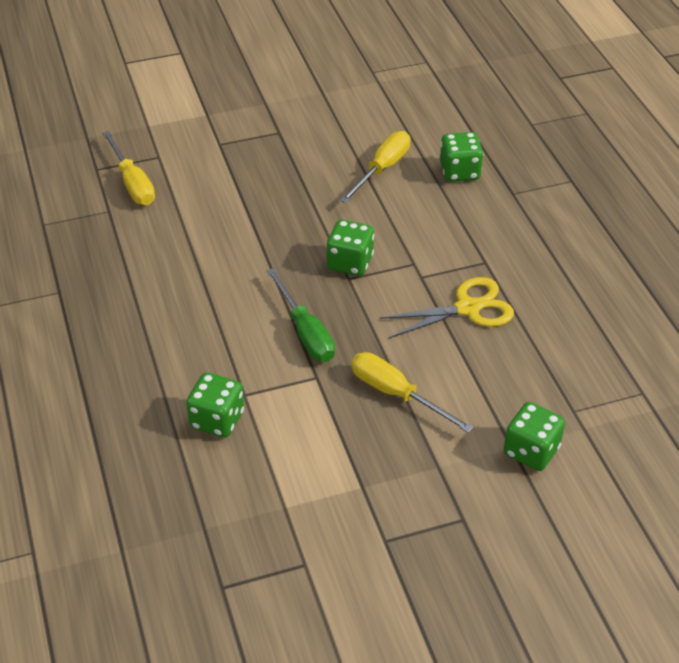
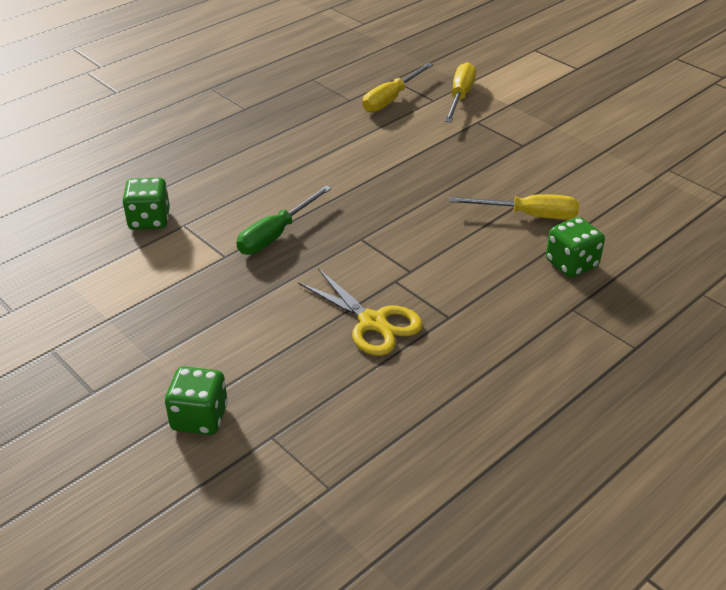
camera: 65 degrees right, 5 degrees down
green dice [327,220,374,276] -> none
yellow screwdriver [351,352,473,433] -> yellow screwdriver moved to [445,62,476,122]

